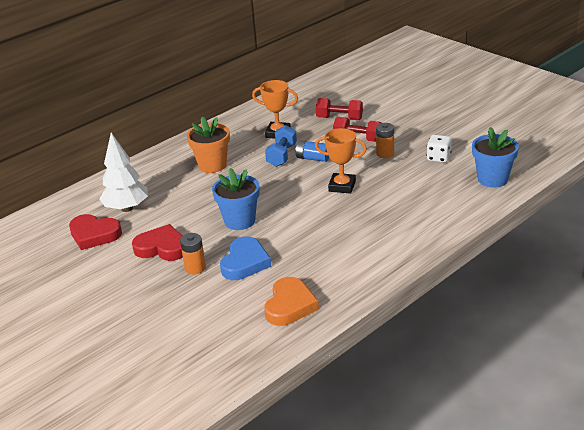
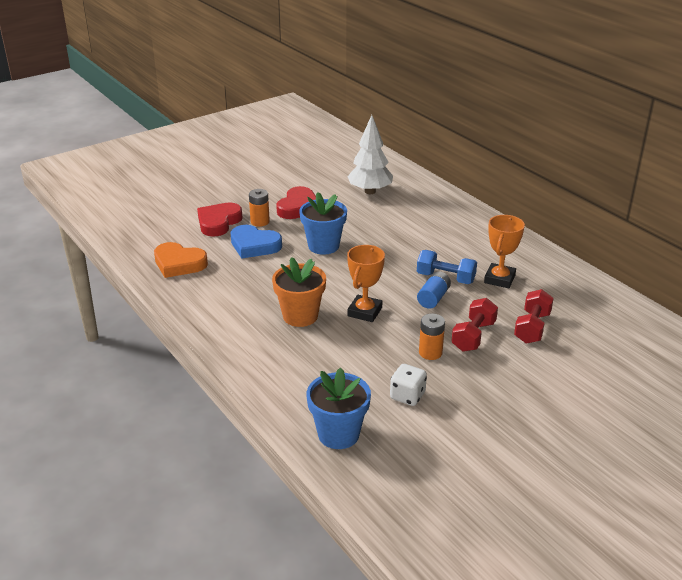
camera: 95 degrees right, 0 degrees up
red heart [69,214,122,250] -> red heart moved to [197,202,243,237]
orange flower pot [187,116,230,173] -> orange flower pot moved to [272,257,326,327]

